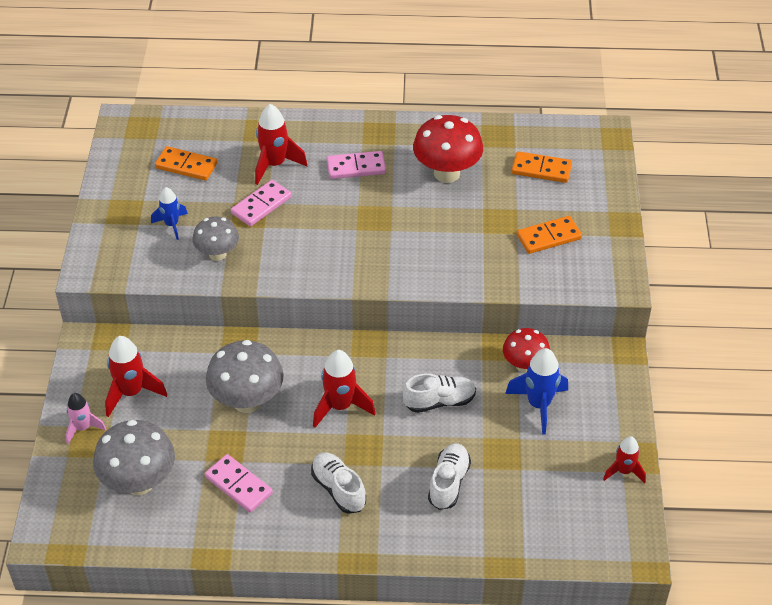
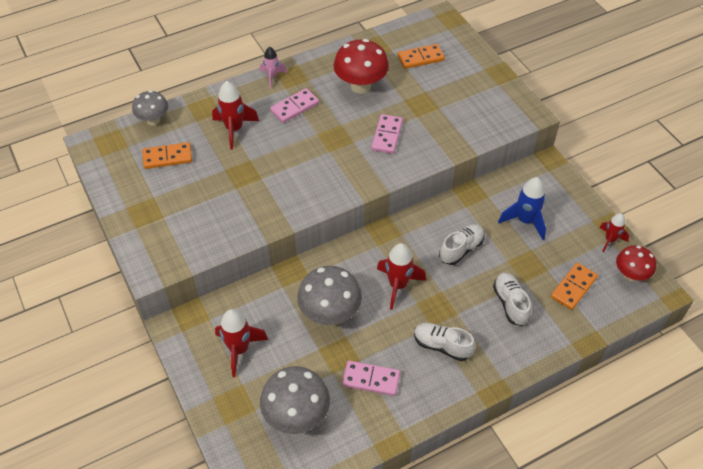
camera: 30 degrees left, 5 degrees up
pink rocket [66,393,106,444] -> pink rocket moved to [260,47,288,88]
blue rocket [151,187,188,240] -> none
grey mushroom [192,216,239,261] -> grey mushroom moved to [132,90,168,126]
pink domino [231,180,292,226] -> pink domino moved to [371,114,403,154]
red mushroom [503,328,550,373] -> red mushroom moved to [616,245,656,281]
orange domino [517,216,582,254] -> orange domino moved to [551,263,598,310]

